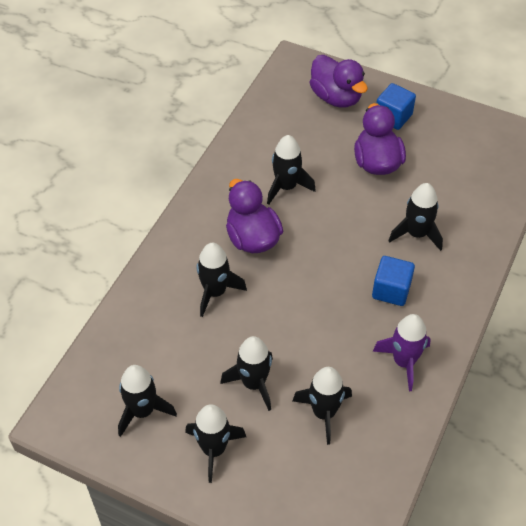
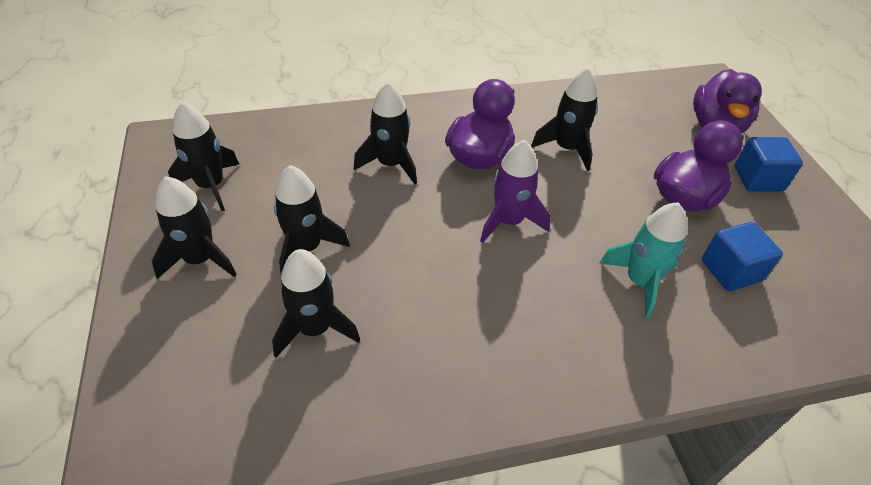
camera: 50 degrees right, 5 degrees down
blue cube [372,256,415,306] -> blue cube moved to [702,222,783,291]
purple rocket [373,314,431,391] -> purple rocket moved to [480,140,550,243]
black rocket [388,183,443,251] -> turquoise rocket [599,202,687,319]

